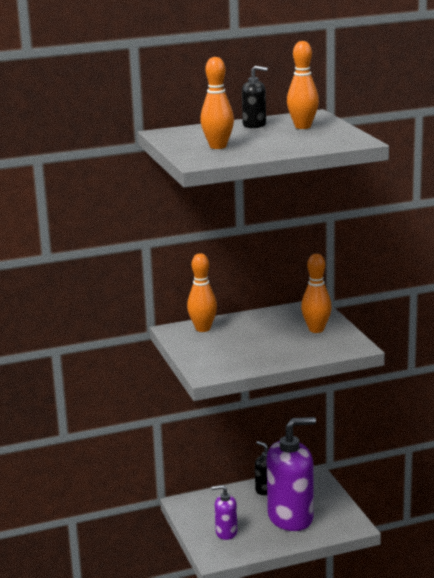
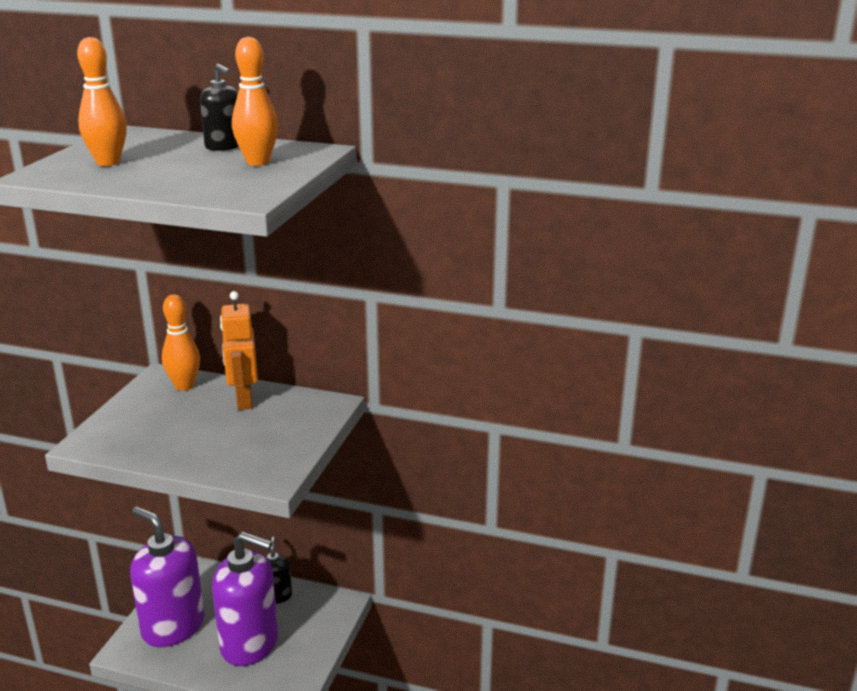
camera: 35 degrees right, 5 degrees up
purple soap dispenser [211,485,238,540] -> purple soap dispenser [130,507,204,647], size x2.05
orange bowling pin [301,254,332,333] -> none
none -> orange robot [220,291,258,410]

